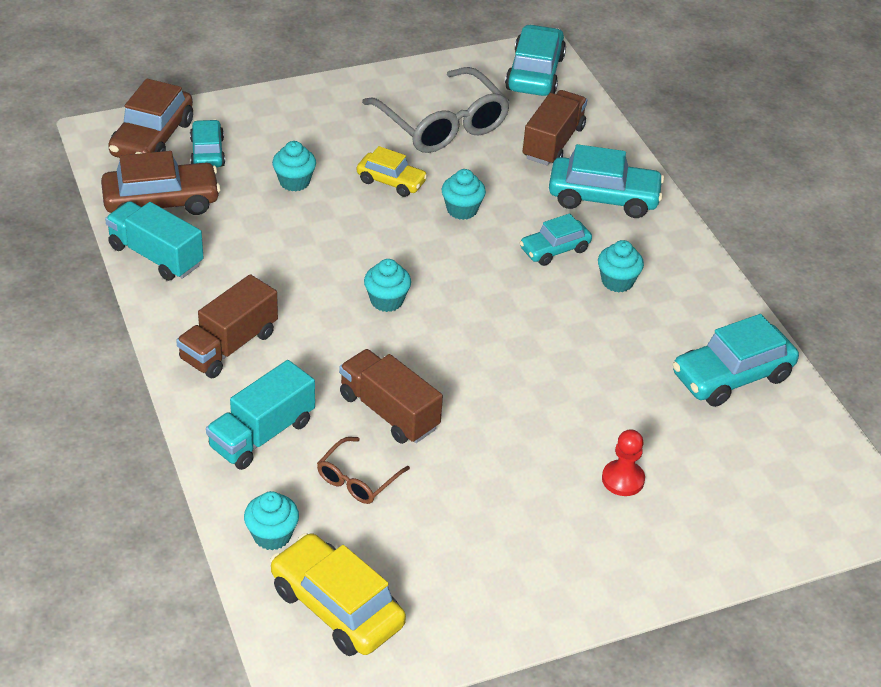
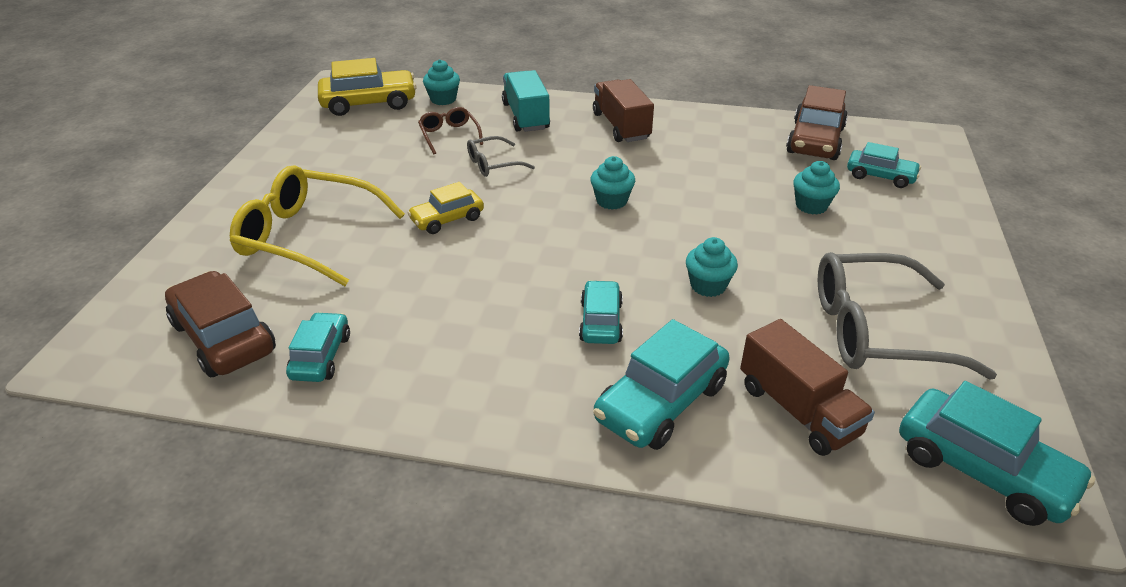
camera: 125 degrees right, 5 degrees down
turquoise truck [105,201,204,281] -> none
brown car [108,79,193,158] -> brown car moved to [165,271,276,377]
brown truck [339,349,443,444] -> grey glasses [467,136,535,177]
yellow car [357,146,428,197] -> yellow car moved to [407,182,484,234]
turquoise cupcake [598,240,644,292] -> none
red pawn [602,429,645,496] -> yellow glasses [230,165,405,286]
turquoise car [672,314,799,407] -> turquoise car [286,312,350,382], size x0.62

